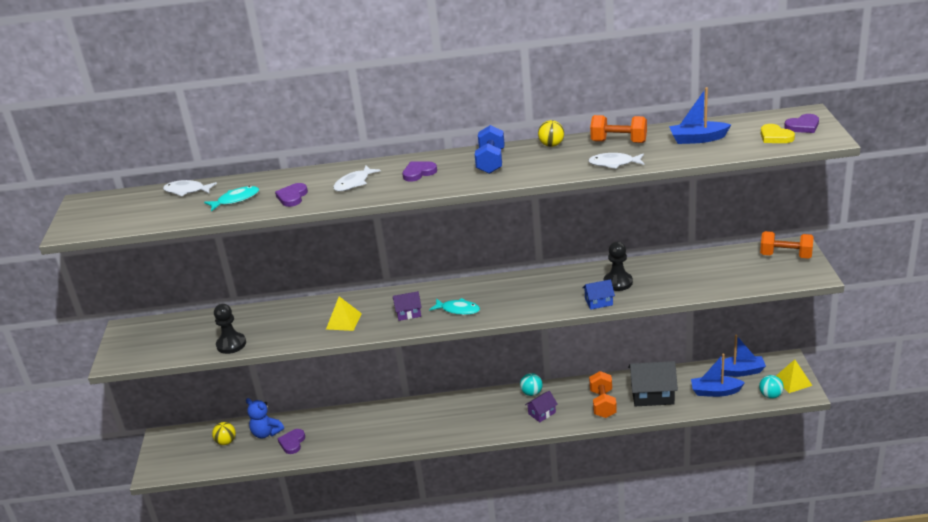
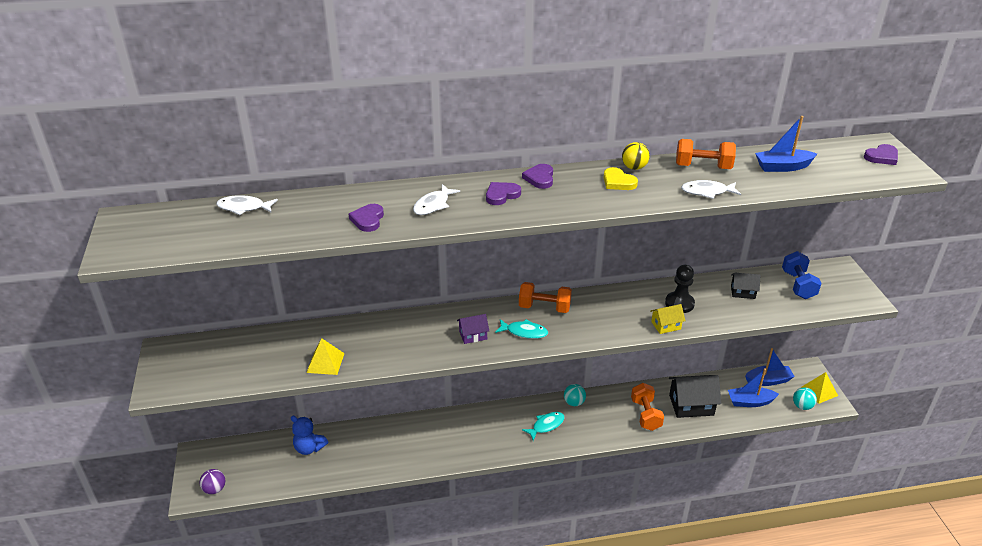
camera: 10 degrees left, 5 degrees up
turquoise fish [204,186,259,212] -> turquoise fish moved to [522,412,565,441]
yellow ball [212,422,236,445] -> none
black pawn [214,304,246,354] -> none
purple heart [278,429,305,454] -> purple heart moved to [522,164,553,189]
yellow pyramid [326,296,362,331] -> yellow pyramid moved to [306,338,345,375]
blue dumbbell [475,125,505,174] -> blue dumbbell moved to [782,251,821,299]
purple house [525,391,558,422] -> none
blue house [582,279,615,310] -> yellow house [650,304,685,334]
orange dumbbell [760,231,814,259] -> orange dumbbell moved to [519,282,572,313]
yellow heart [761,124,795,143] -> yellow heart moved to [604,167,638,190]
none -> purple ball [199,469,225,494]
none -> black house [731,273,760,299]

